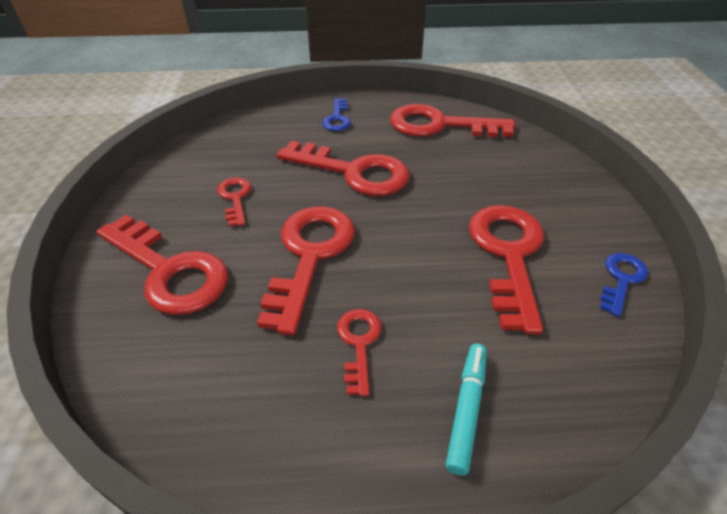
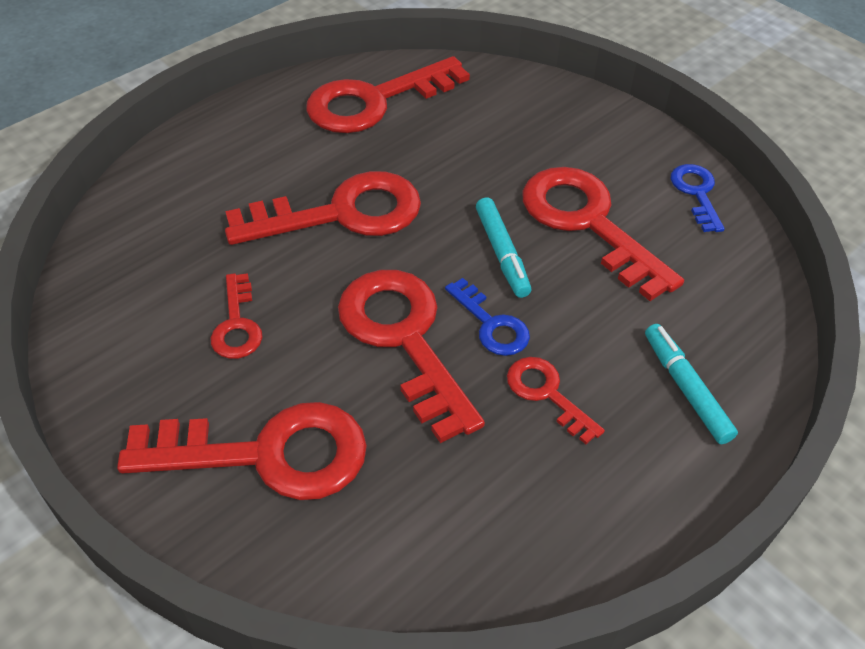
camera: 40 degrees left, 5 degrees up
red key [217,177,251,227] -> red key turned 135 degrees counterclockwise [211,273,263,359]
blue key [322,98,351,131] -> blue key moved to [445,278,530,356]
none -> turquoise marker [476,197,531,298]

